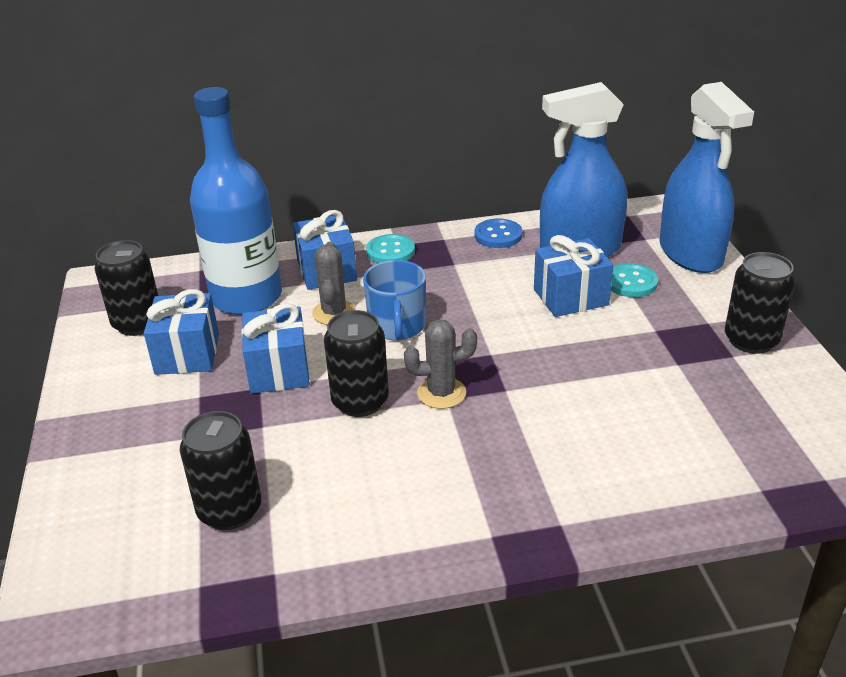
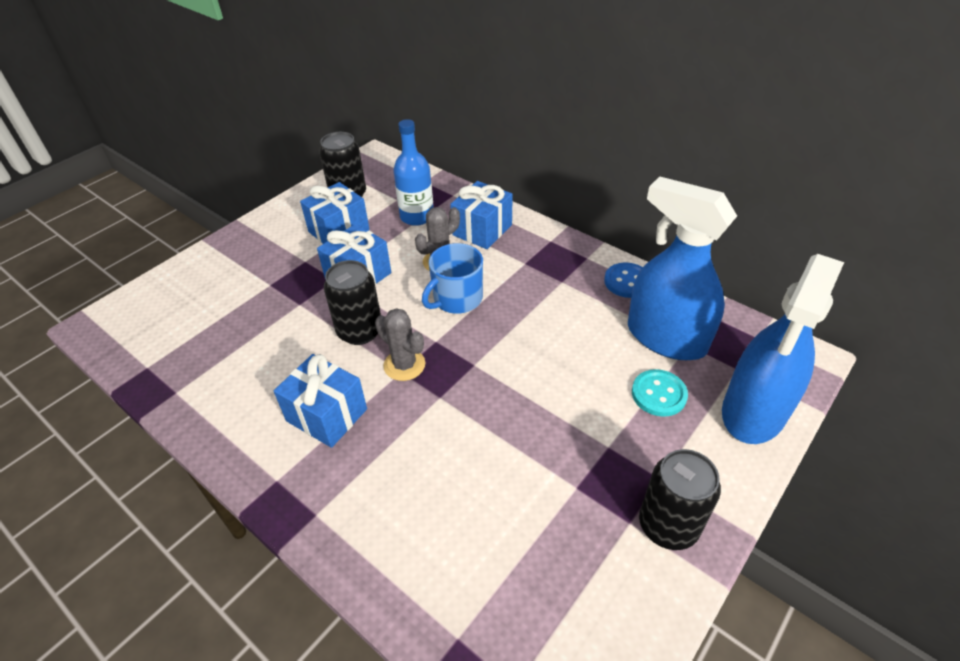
camera: 50 degrees right, 10 degrees up
black can [180,411,261,530] -> none
blue bottle [190,87,282,315] -> blue bottle [393,119,433,226], size x0.61
turquoise button [366,234,415,263] -> none
blue gift [534,235,613,317] -> blue gift moved to [274,354,367,448]

